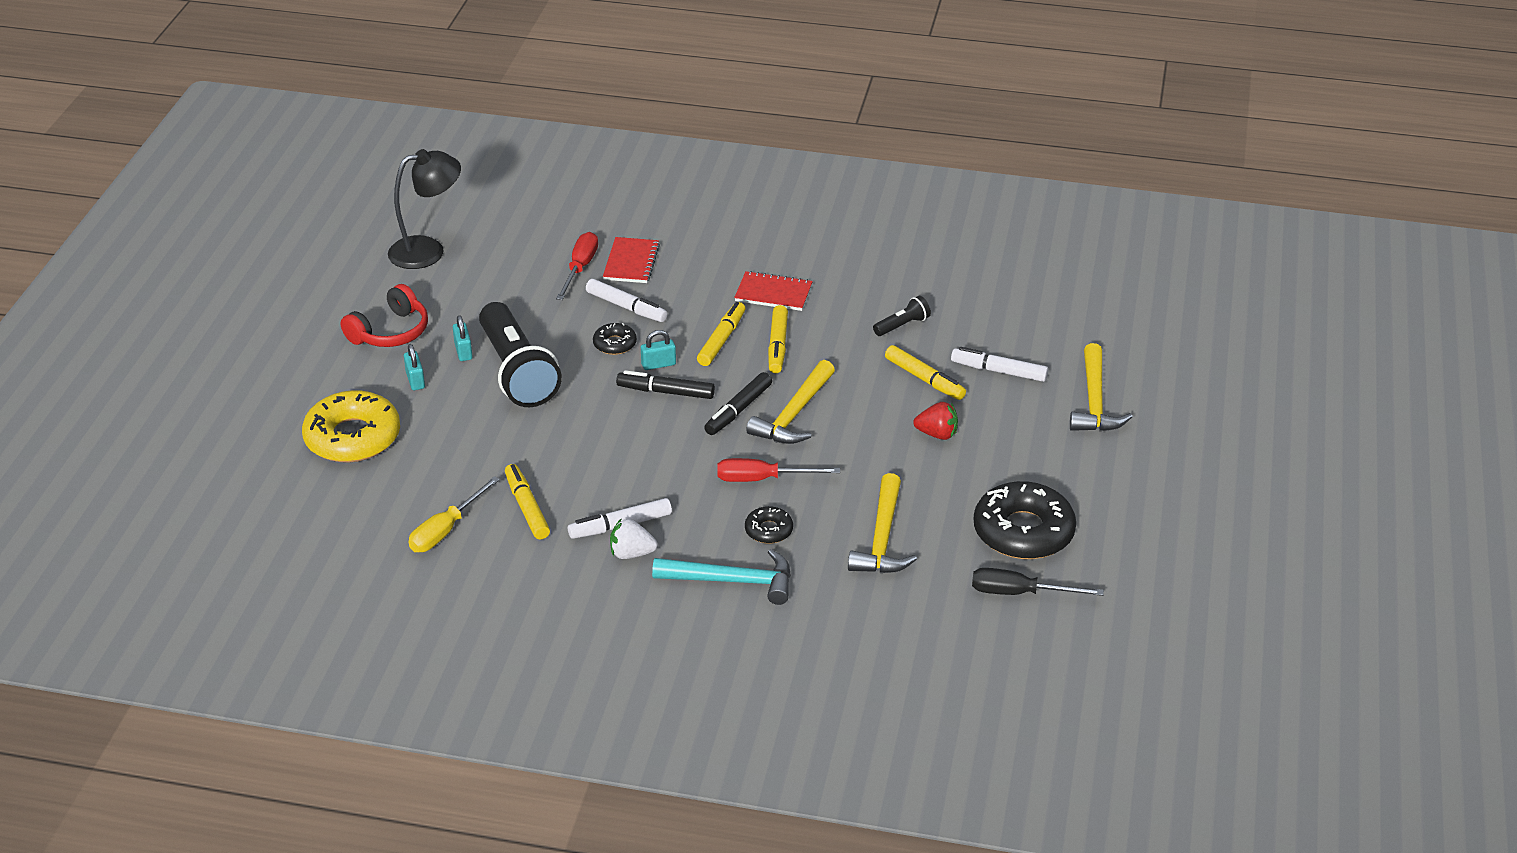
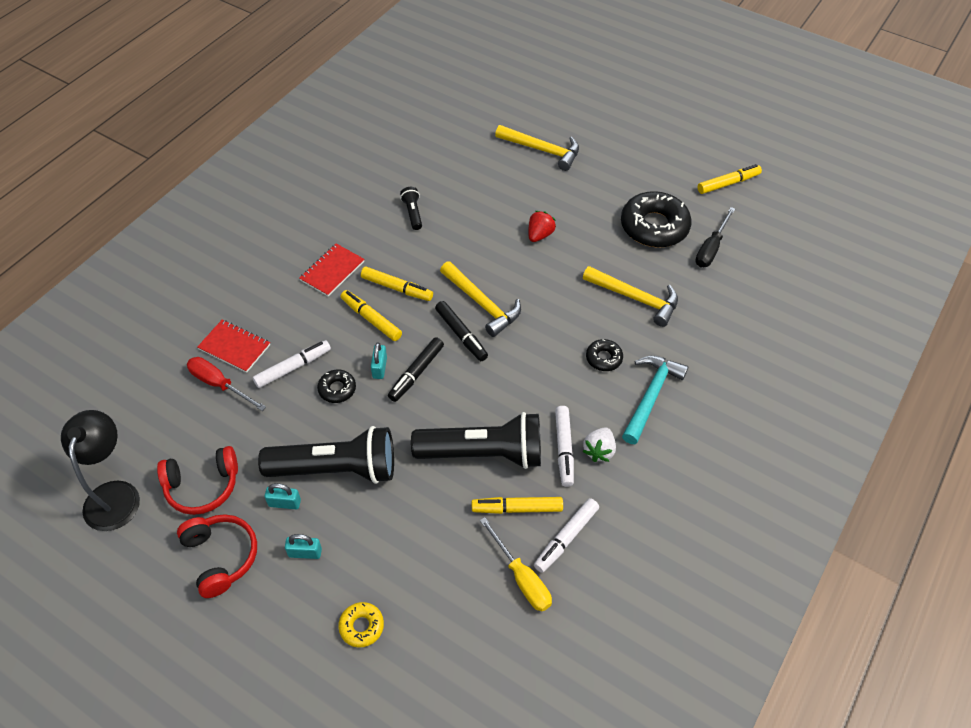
camera: 70 degrees left, 15 degrees up
yellow donut [302,390,400,463] -> yellow donut [338,602,384,648], size x0.48
red screwdriver [717,458,840,482] -> none
yellow marker [885,345,966,400] -> yellow marker moved to [698,164,762,194]
white marker [951,347,1048,382] -> white marker moved to [534,498,599,573]
none -> red headphones [157,446,238,515]
none -> black flashlight [411,412,541,469]

